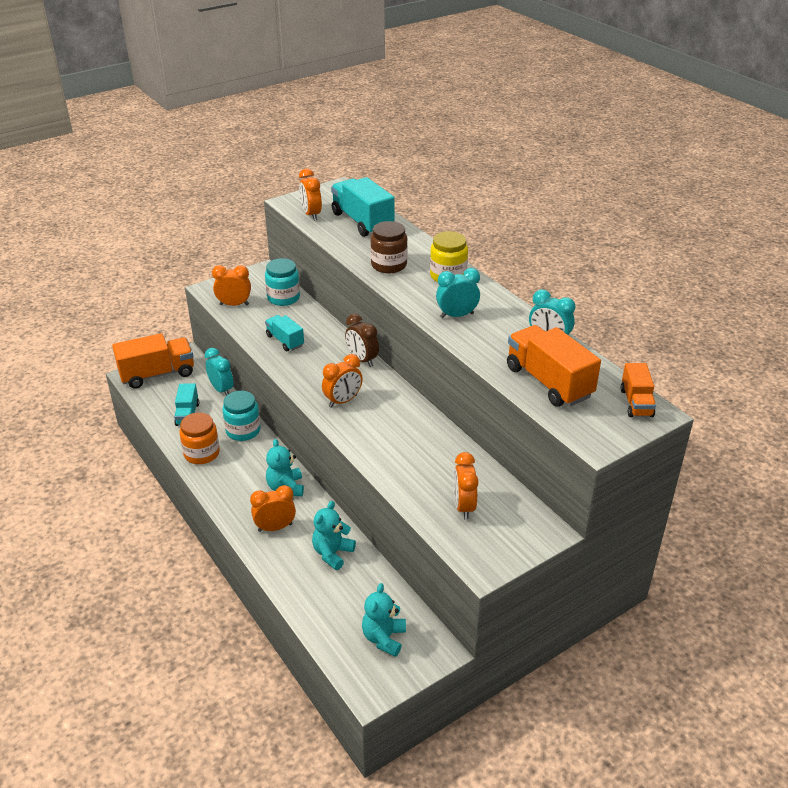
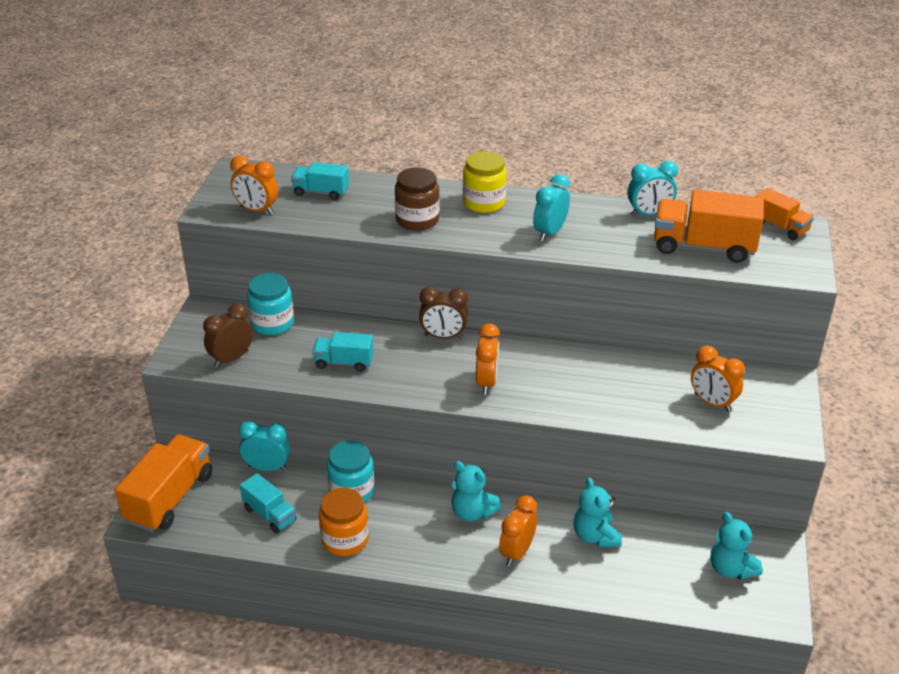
camera: 45 degrees left, 0 degrees up
orange clock [212,265,251,306] -> brown clock [203,303,253,367]
turquoise truck [331,177,395,237] -> turquoise truck [291,162,349,200], size x0.57

